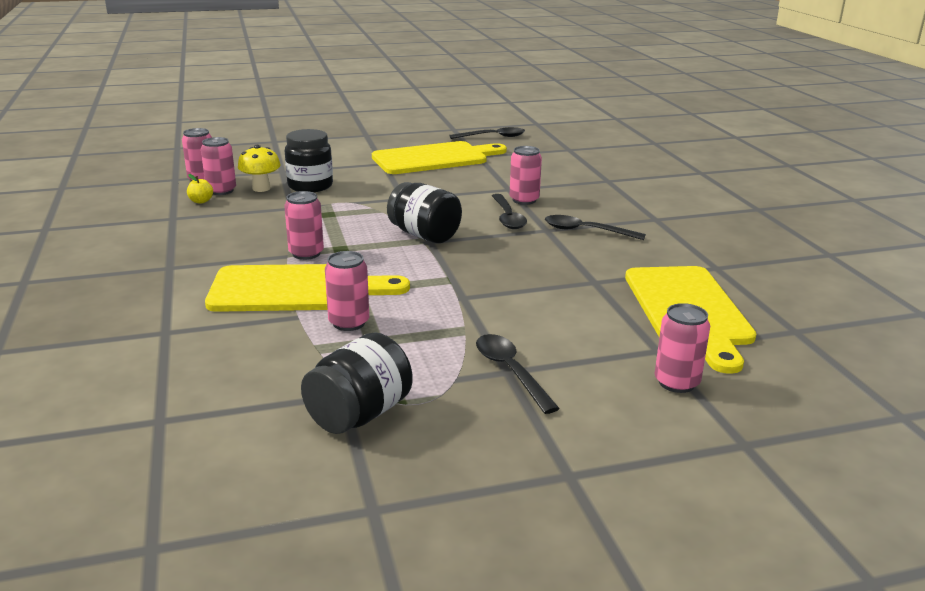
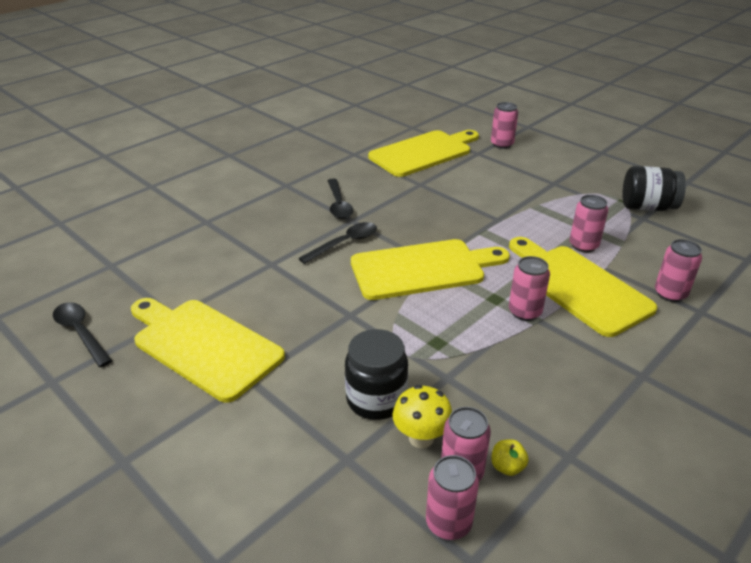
camera: 120 degrees left, 10 degrees up
black jar [387,182,462,243] -> yellow cutting board [351,239,510,300]
black spoon [476,334,560,414] -> none
pink can [510,146,542,205] -> pink can moved to [655,239,702,302]

